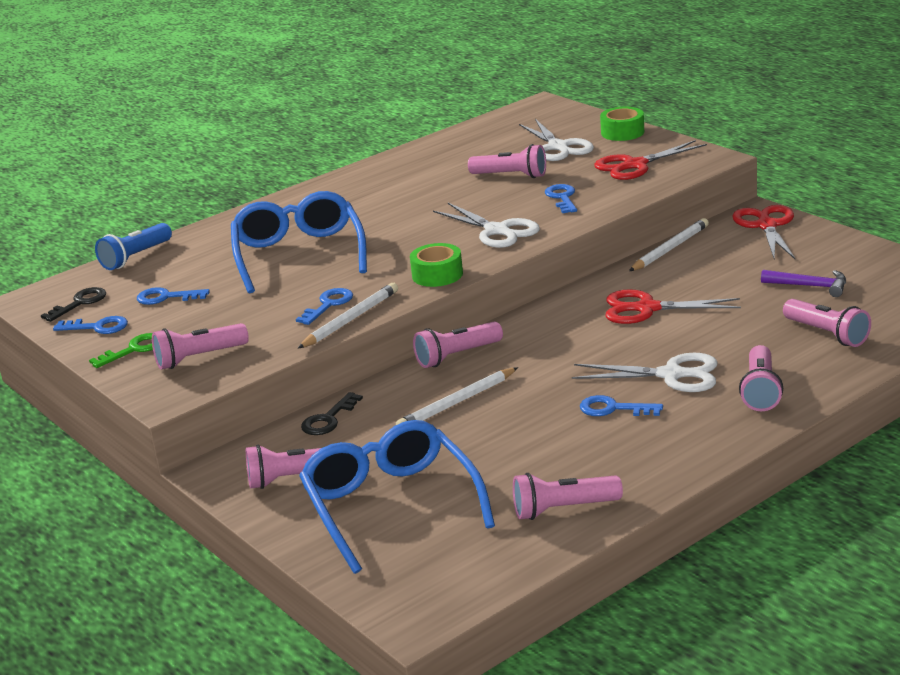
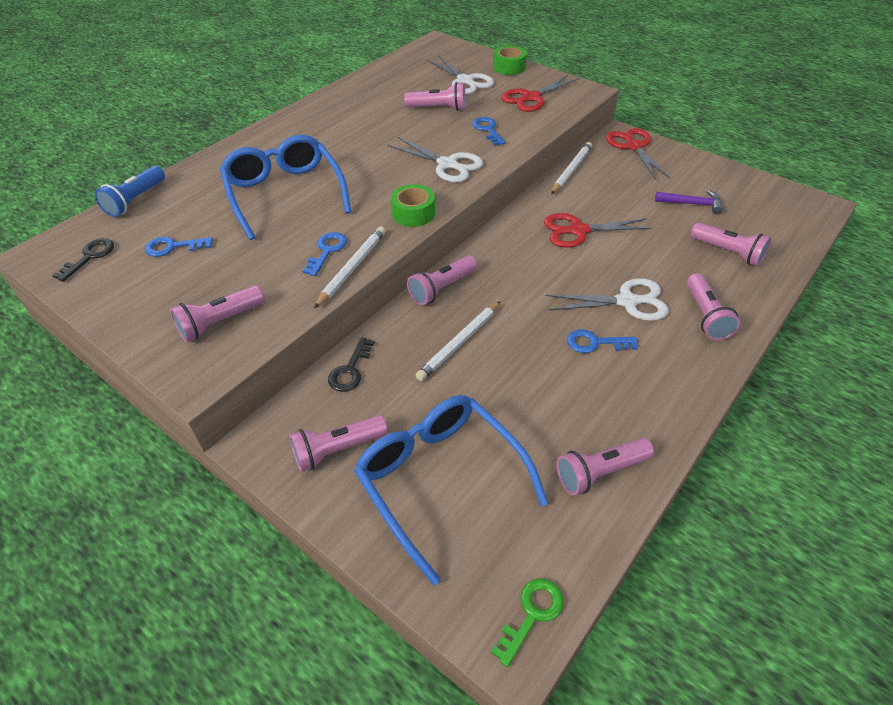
camera: 15 degrees left, 20 degrees up
blue key [53,316,128,334] -> none
green key [89,333,153,368] -> green key moved to [491,578,564,667]

